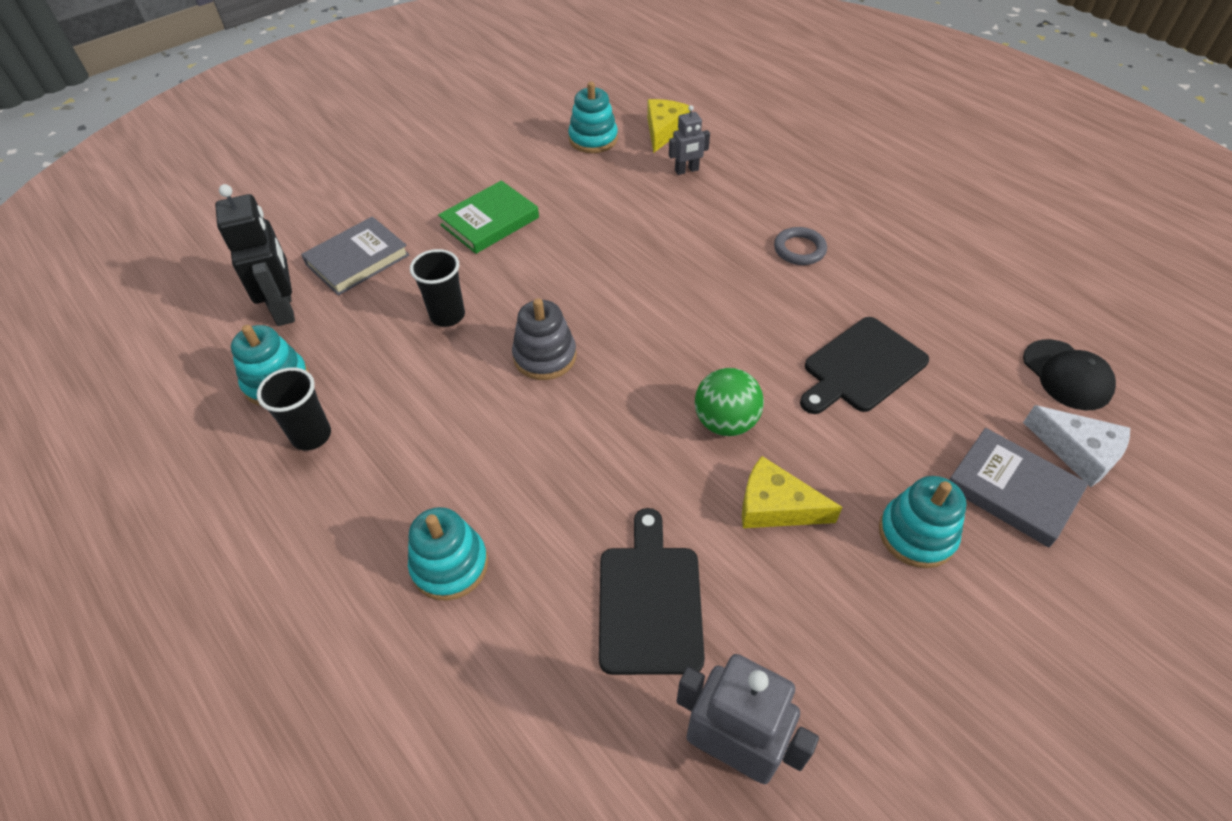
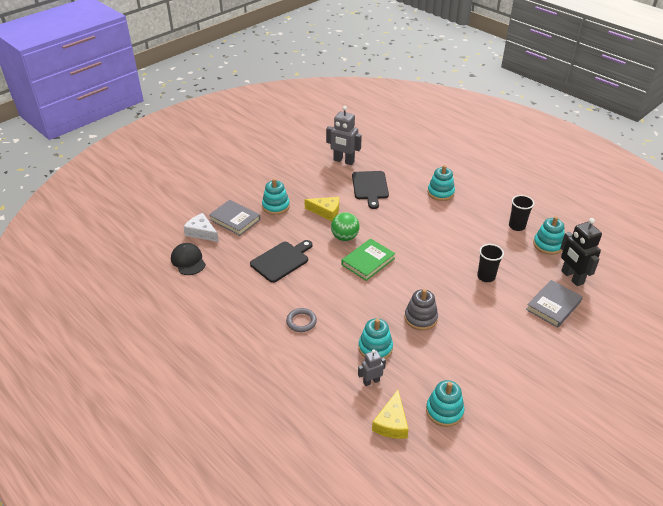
camera: 175 degrees right, 10 degrees down
green book [438,181,539,254] -> green book moved to [342,238,395,281]
grey stacking toy [512,298,577,380] -> grey stacking toy moved to [404,289,438,330]
none -> turquoise stacking toy [358,318,393,359]

